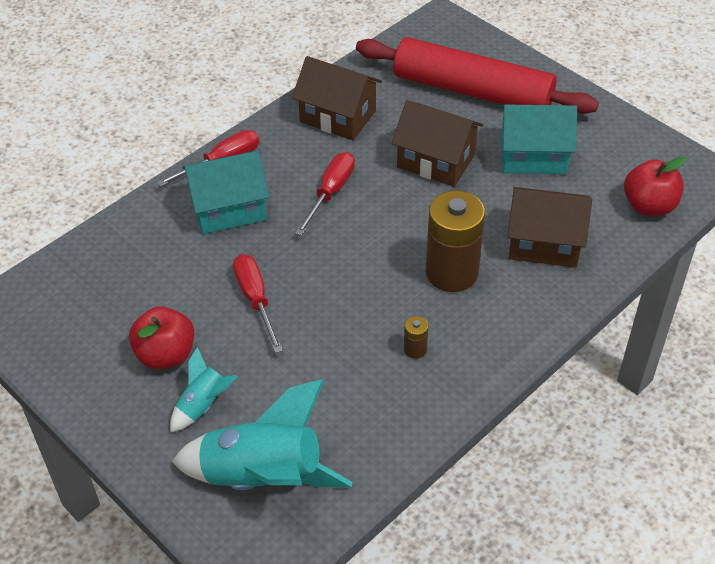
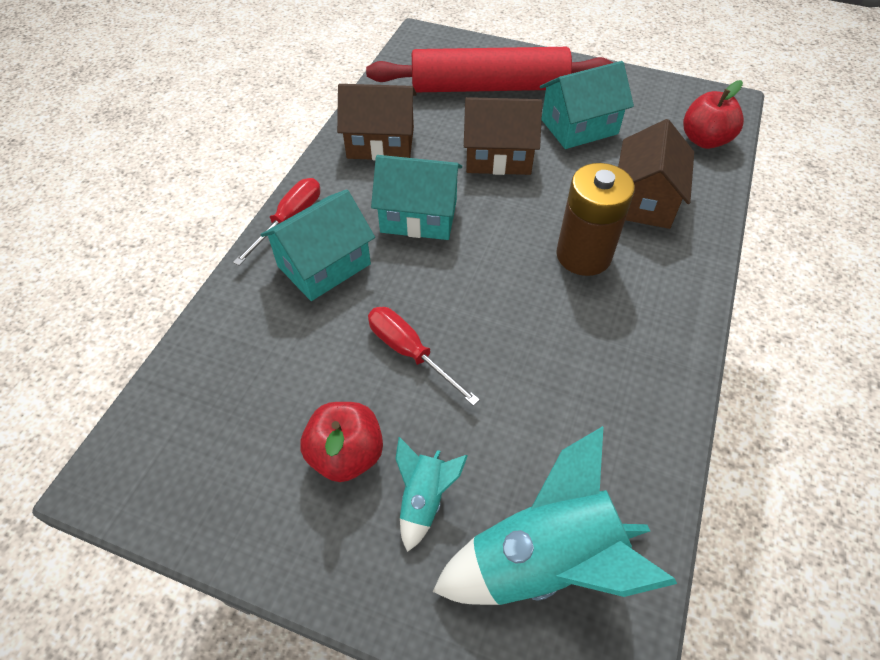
camera: 25 degrees left, 5 degrees up
red screwdriver [295,152,355,236] -> turquoise house [371,155,462,240]
brown battery [404,316,428,359] -> none
brown house [507,187,592,268] -> brown house turned 60 degrees counterclockwise [618,119,694,229]

